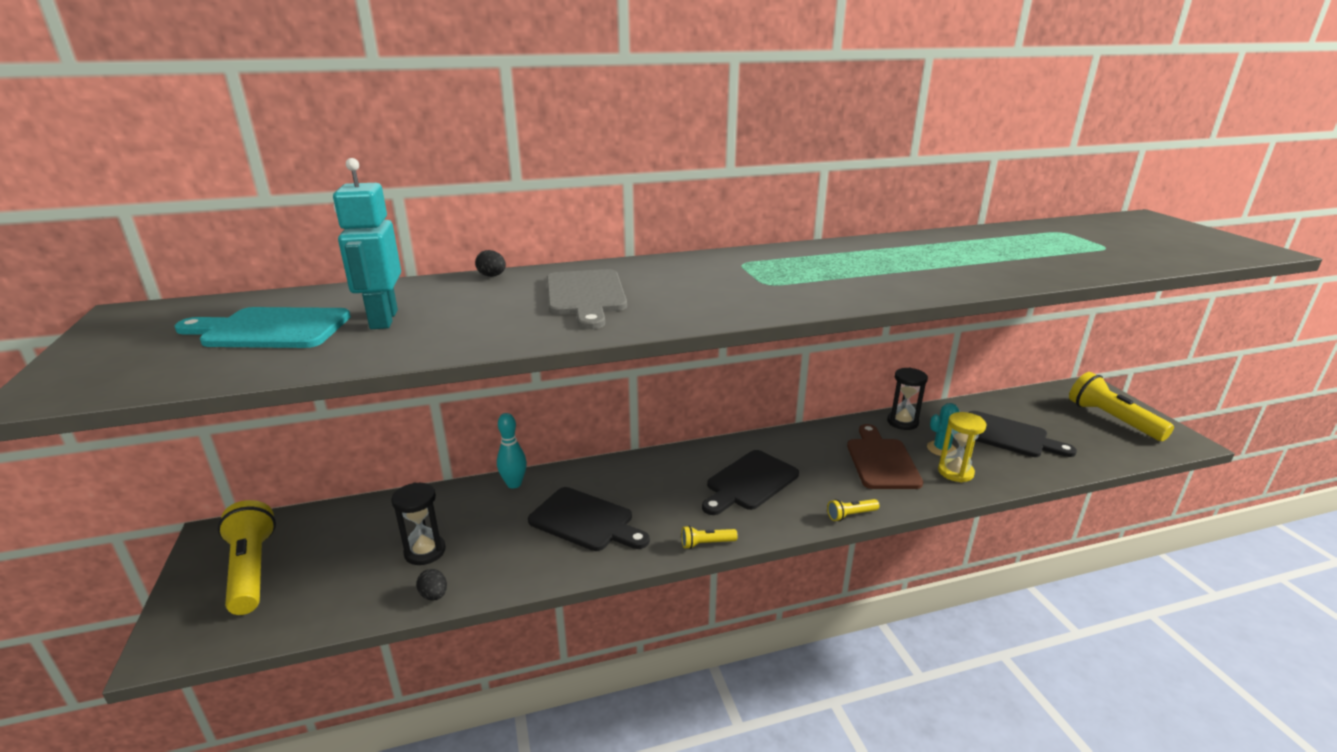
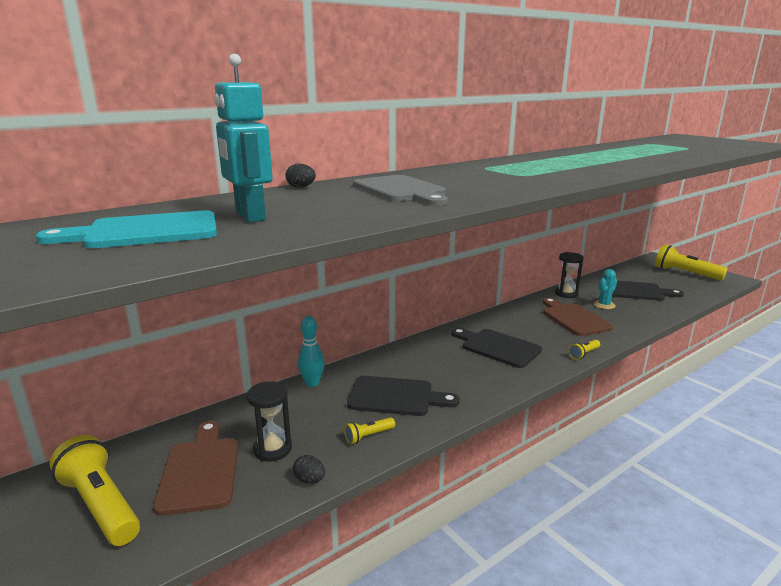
camera: 20 degrees left, 5 degrees down
yellow flashlight [681,526,738,549] -> yellow flashlight moved to [344,417,395,444]
black cutting board [702,450,799,515] -> black cutting board turned 105 degrees clockwise [451,328,542,368]
yellow hourglass [938,412,986,482] -> none
none -> brown cutting board [153,421,238,516]

